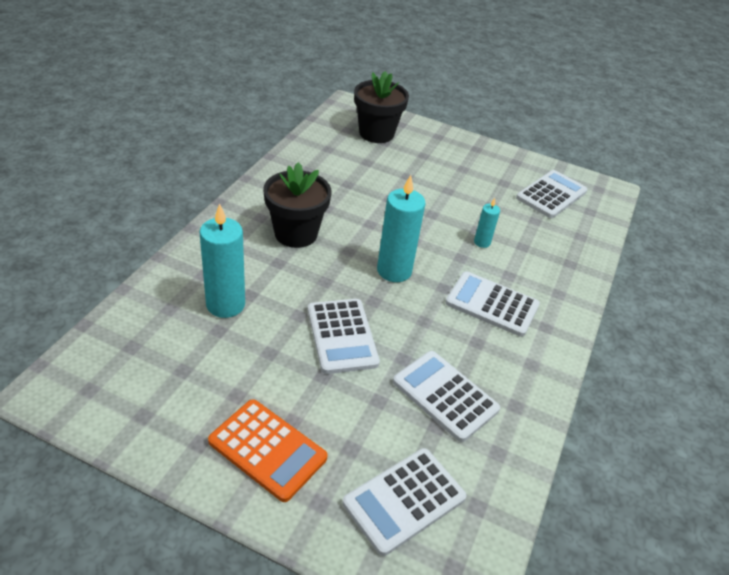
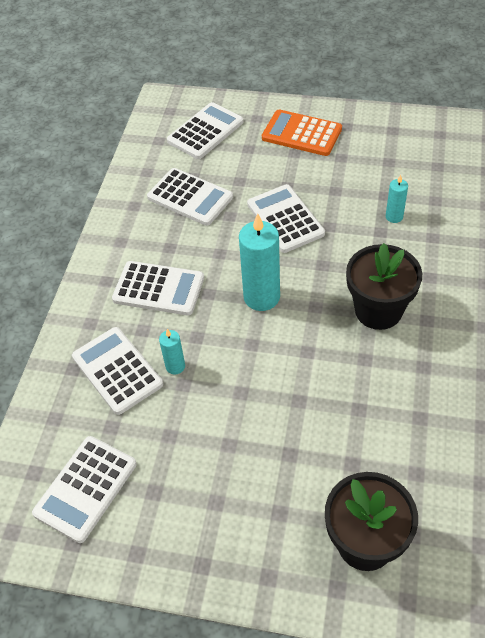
camera: 175 degrees right, 10 degrees up
turquoise candle [200,203,245,318] -> turquoise candle [386,175,408,223], size x0.51
none -> white calculator [72,327,163,415]

